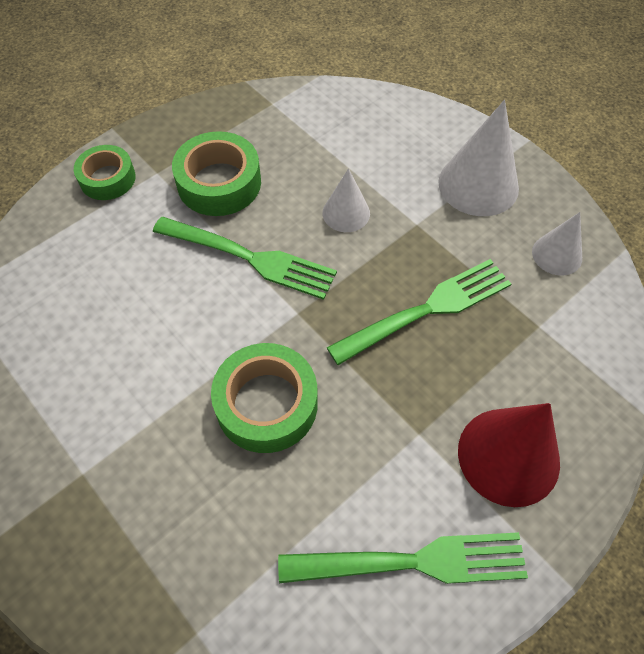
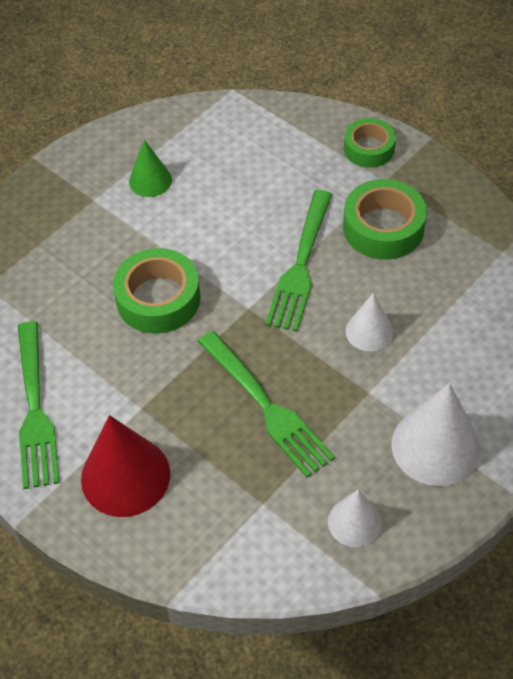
camera: 85 degrees right, 5 degrees down
none -> green cone [129,140,172,197]

